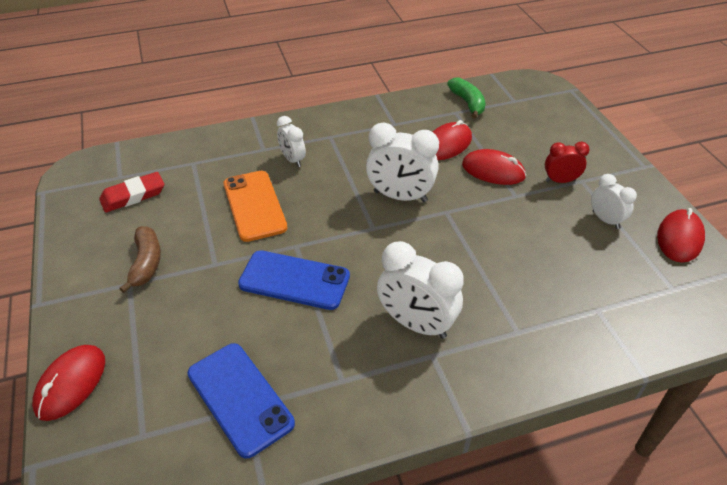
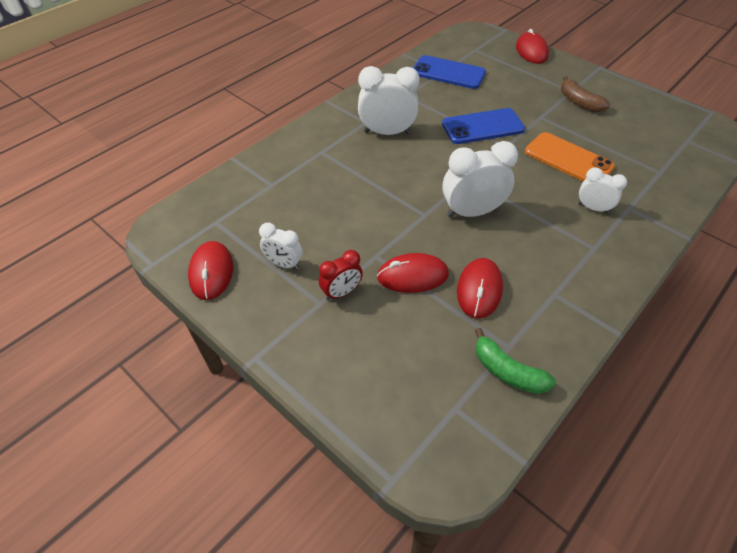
camera: 150 degrees right, 5 degrees up
red eraser [99,172,164,213] -> none

